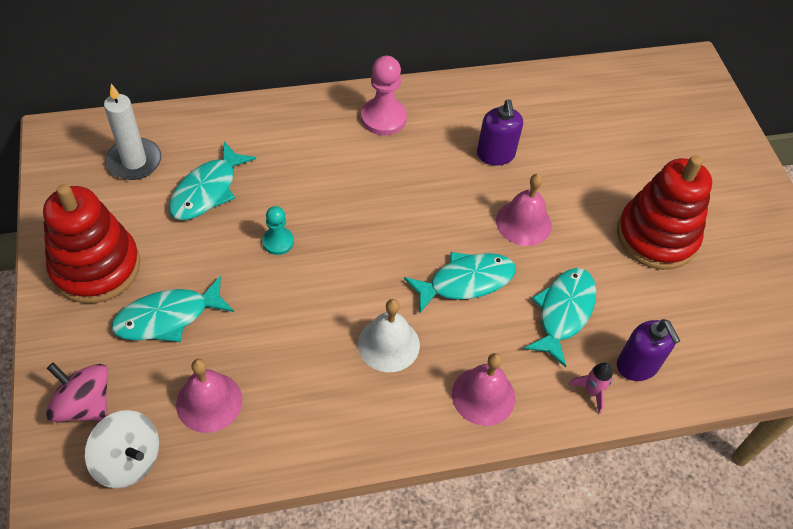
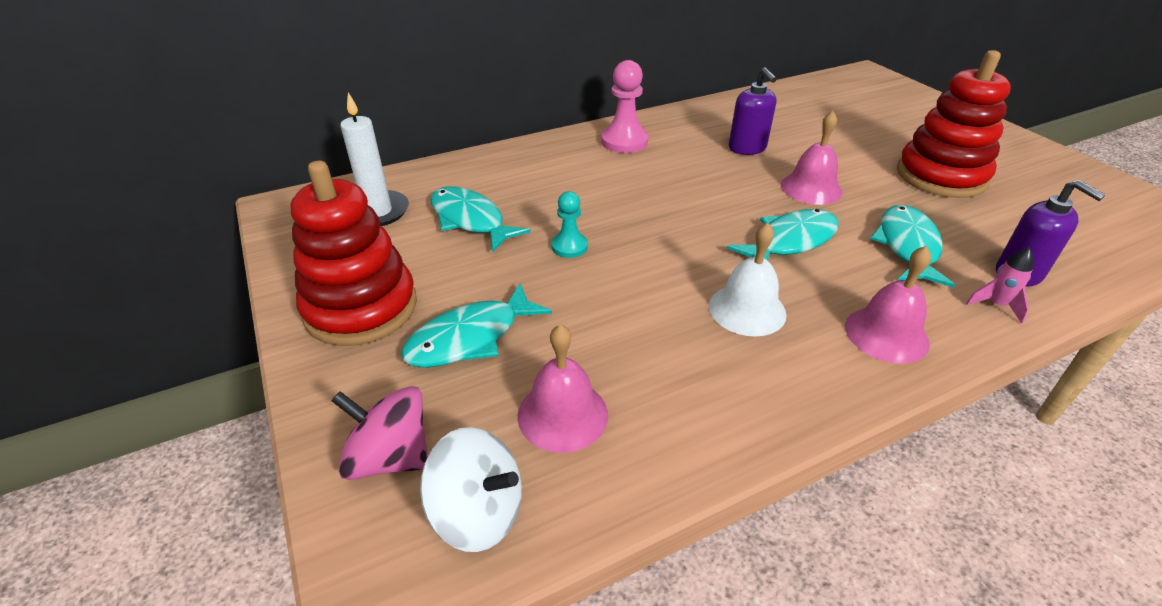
camera: 10 degrees left, 15 degrees down
turquoise fish [169,141,256,220] -> turquoise fish turned 120 degrees clockwise [430,187,531,252]

